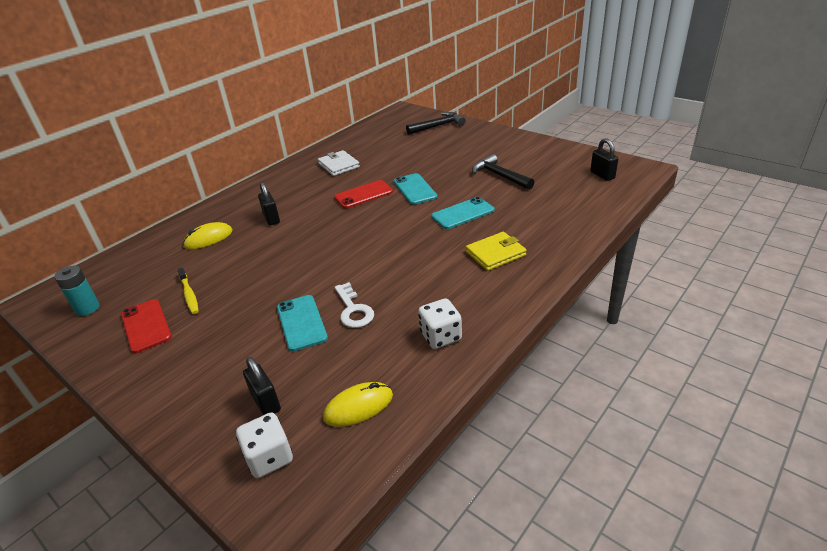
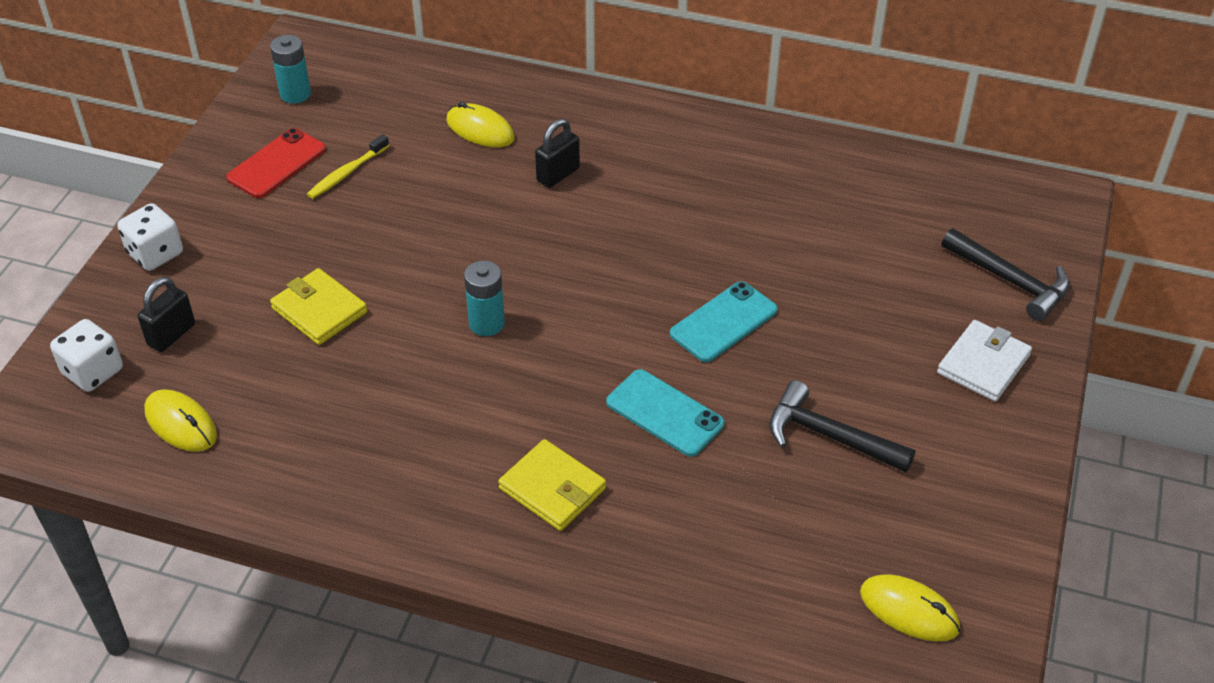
camera: 65 degrees right, 10 degrees up
turquoise phone [277,295,328,352] -> yellow wallet [270,268,367,345]
white wallet [318,150,360,176] -> white wallet moved to [937,320,1032,402]
red phone [334,180,393,209] -> none
white key [335,282,374,328] -> none
white dice [418,298,462,349] -> white dice moved to [117,203,183,271]
black hammer [472,154,535,190] -> black hammer turned 90 degrees counterclockwise [769,380,916,472]
black padlock [590,138,618,181] -> yellow mouse [860,574,960,641]
none -> turquoise battery [464,261,505,336]

